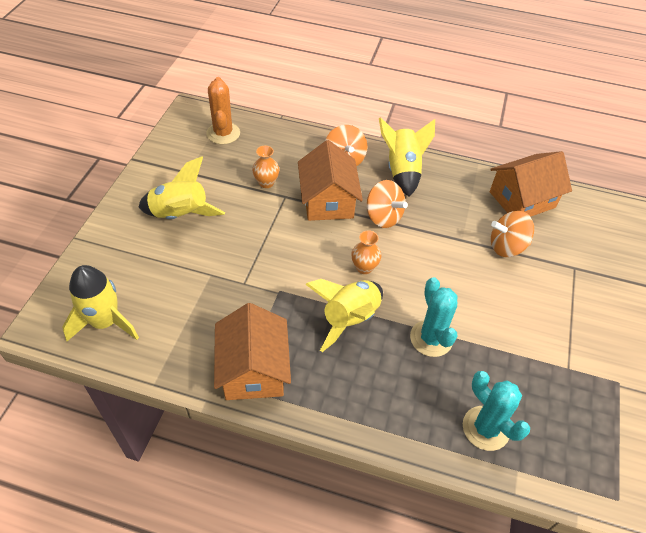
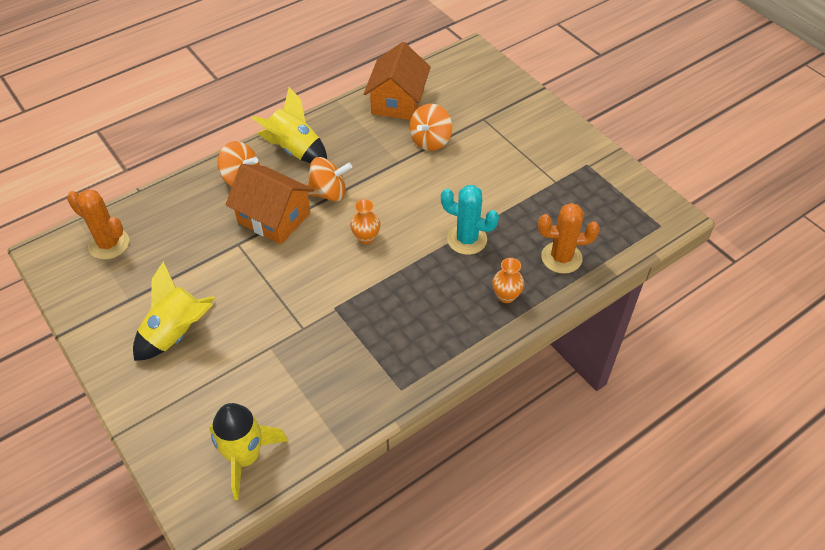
camera: 50 degrees left, 0 degrees up
orange house [214,303,291,400] -> none
orange vase [252,146,279,188] -> orange vase moved to [492,258,524,303]
yellow rocket [305,279,383,352] -> none
turquoise cactus [463,371,530,451] -> orange cactus [538,203,600,274]

